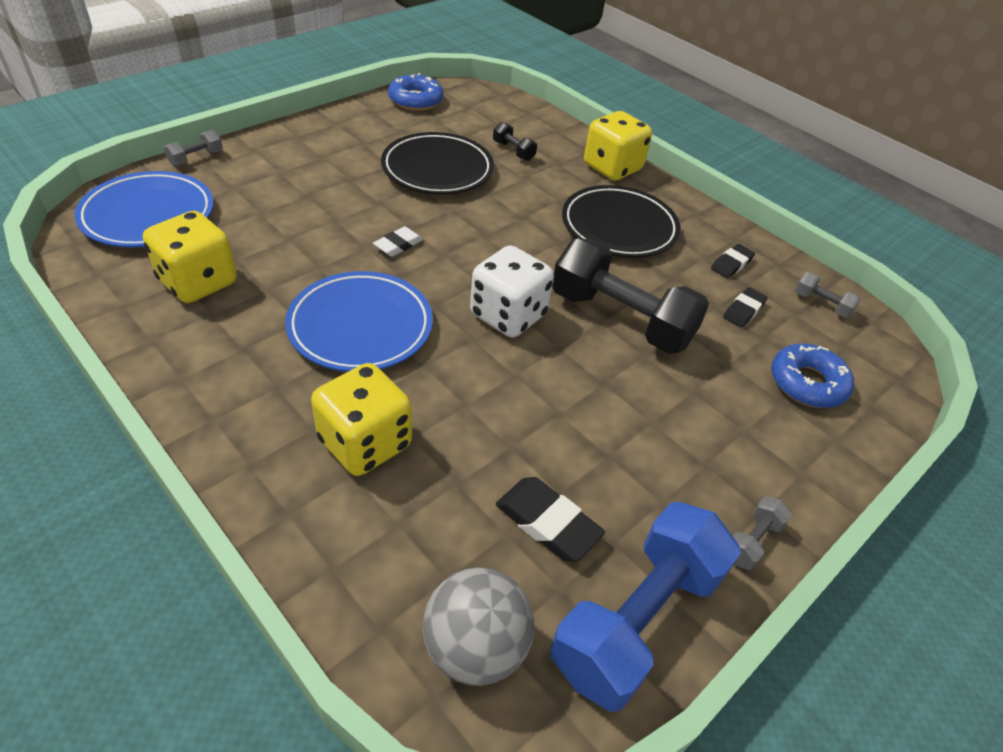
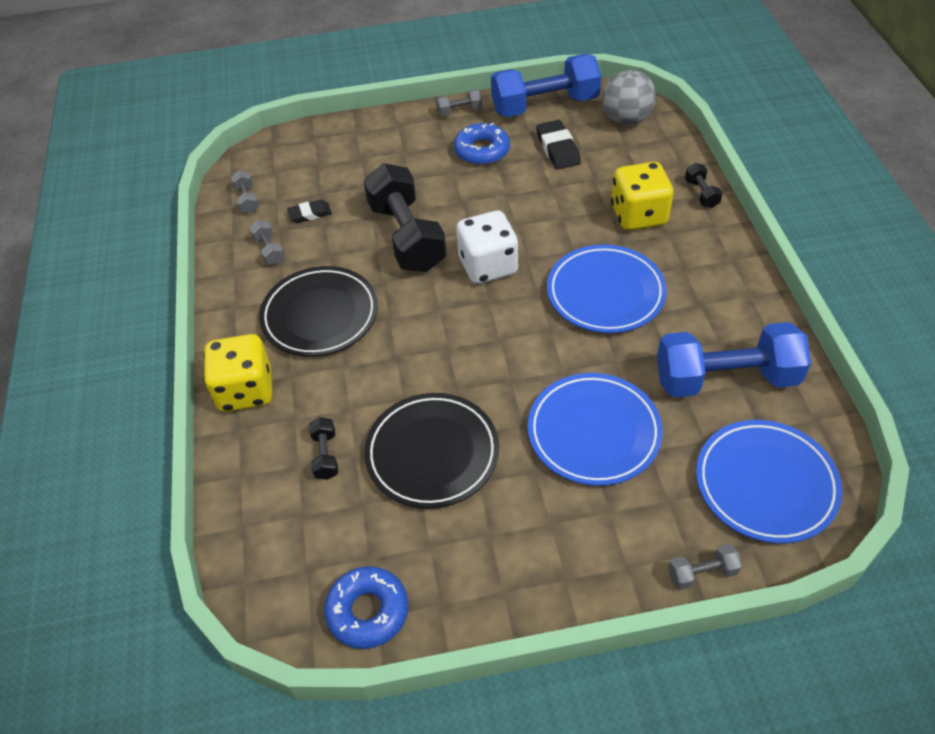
camera: 140 degrees left, 5 degrees up
yellow dice [143,211,237,303] -> blue dumbbell [657,322,811,397]
white eraser [373,226,423,257] -> none
black eraser [711,244,755,278] -> grey dumbbell [249,220,285,265]
blue donut [771,344,854,408] -> blue donut moved to [454,123,510,165]
none -> blue plate [528,373,663,486]
none -> black dumbbell [685,163,723,208]

